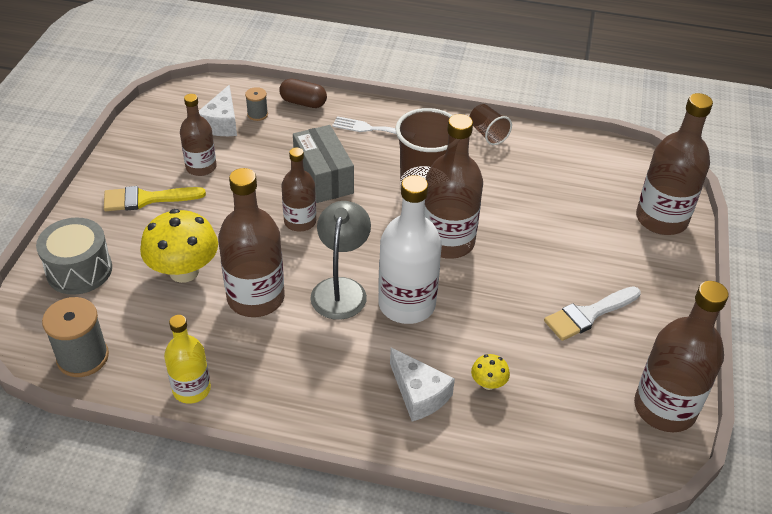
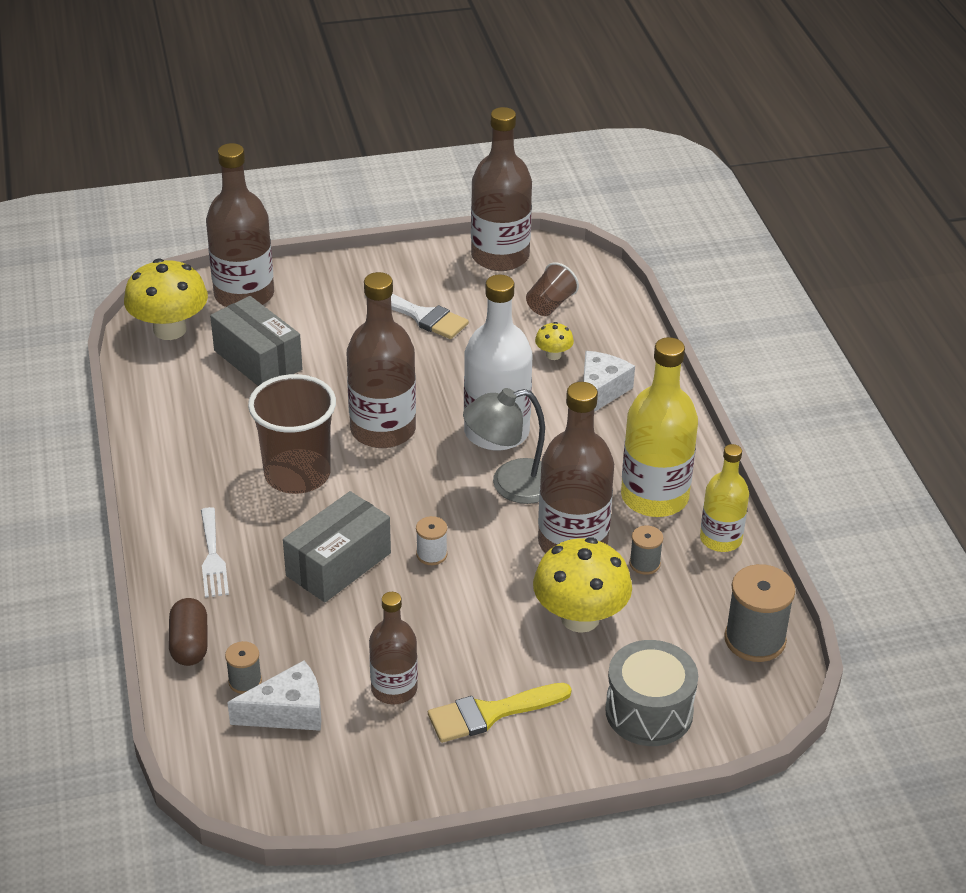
camera: 115 degrees left, 5 degrees down
yellow brush [104,186,206,211] -> yellow brush turned 105 degrees clockwise [428,683,572,743]
brown bottle [281,148,316,231] -> white spool [416,516,447,565]
brown cup [469,104,512,145] -> brown cup moved to [526,262,579,316]
none -> yellow mushroom [124,259,208,340]
none -> grey box [210,296,303,386]
none -> yellow bottle [621,337,698,517]
none -> grey spool [629,525,663,575]

